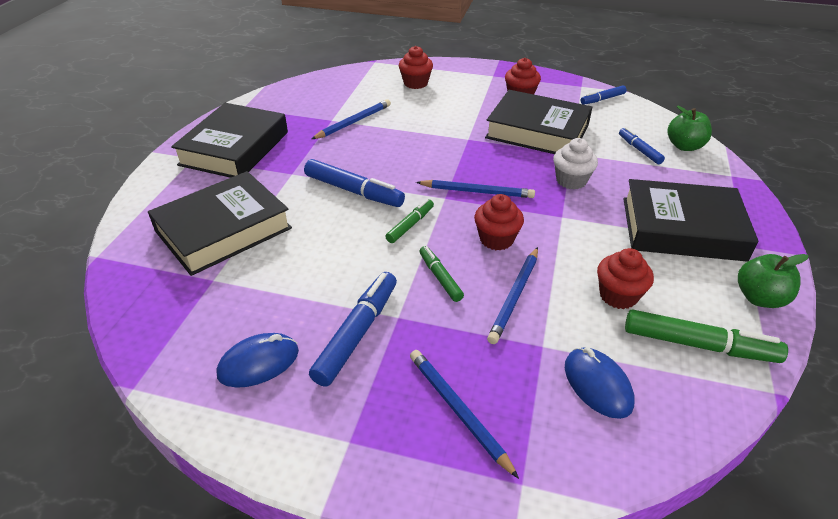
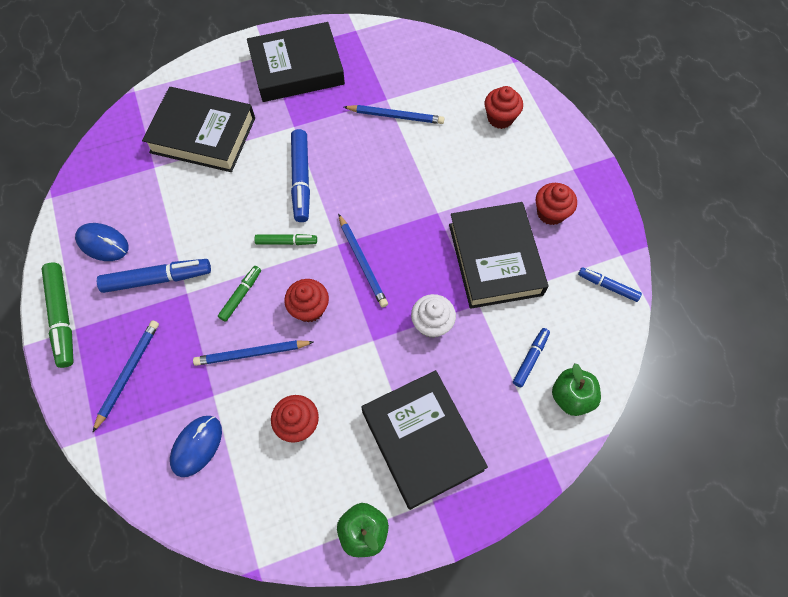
camera: 55 degrees right, 25 degrees up
green marker [625,309,788,363] -> green marker moved to [42,263,74,368]

